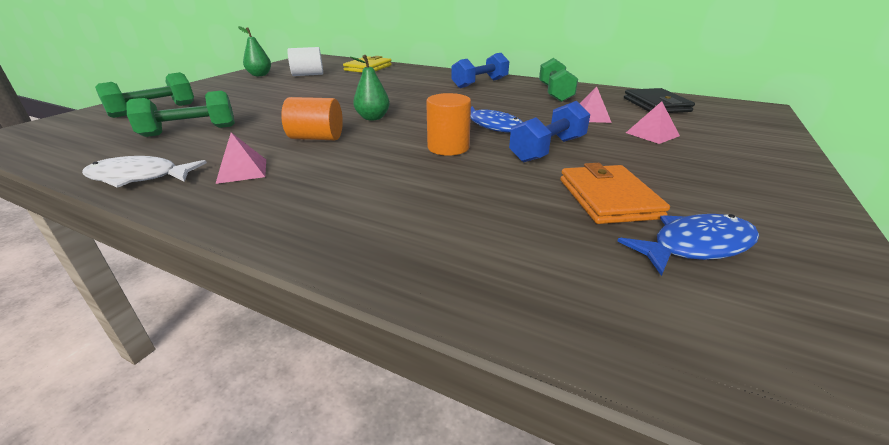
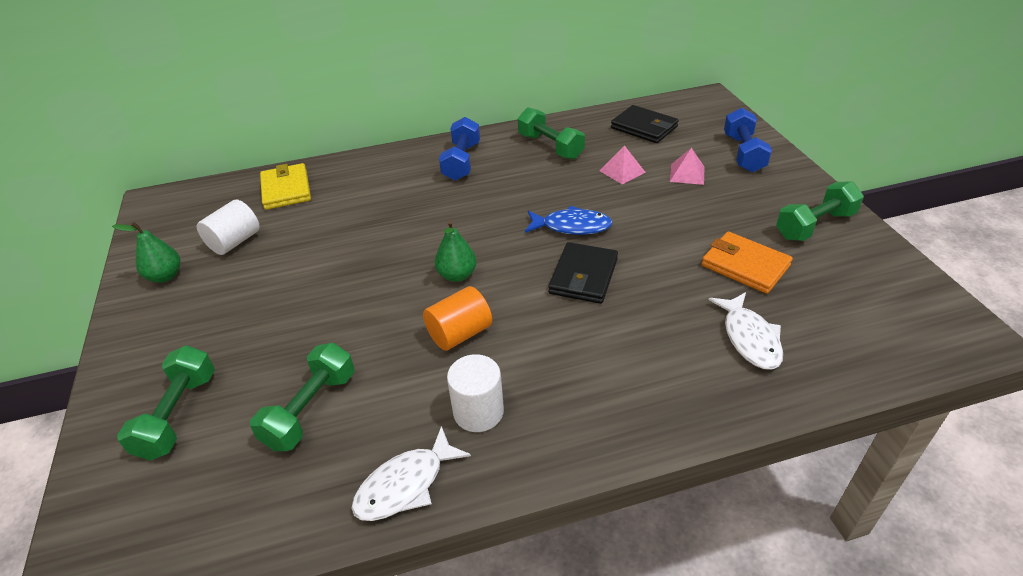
camera: 40 degrees left, 10 degrees up
pink pyramid [216,132,266,184] -> white cylinder [447,354,504,432]
orange cylinder [426,93,471,156] -> black wallet [548,242,618,304]
blue dumbbell [509,101,590,162] -> blue dumbbell moved to [724,108,772,172]
blue fish [617,214,759,276] -> none
none -> white fish [709,292,783,370]
none -> green dumbbell [776,181,864,241]

